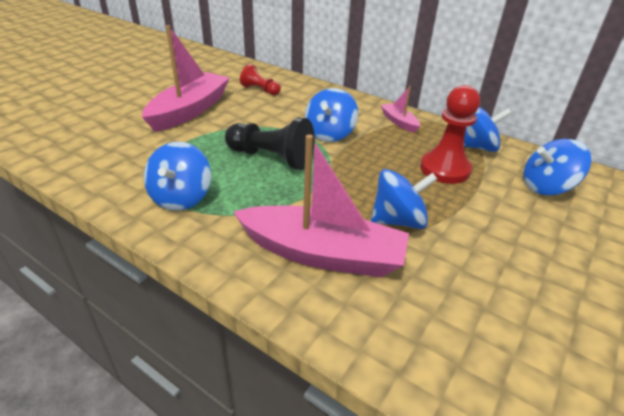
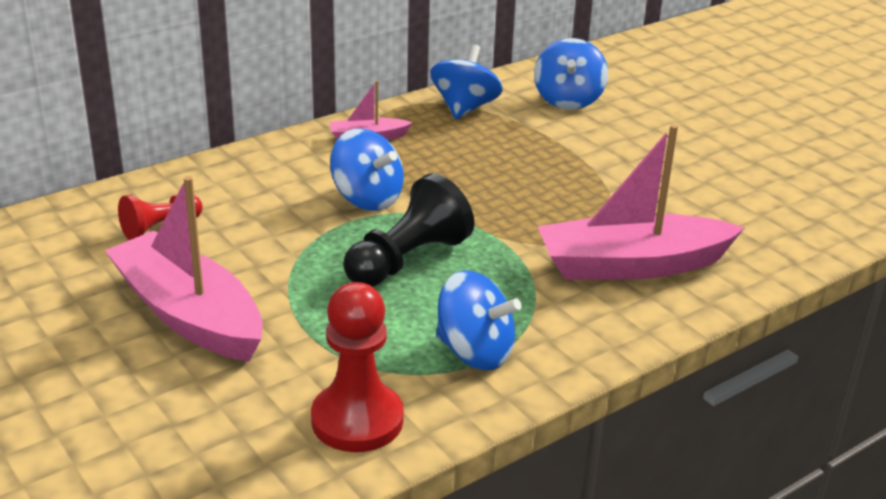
camera: 70 degrees left, 5 degrees down
pink boat [233,134,409,277] -> pink boat turned 135 degrees counterclockwise [537,124,745,280]
blue spinning top [371,169,437,229] -> none
red pawn [420,85,480,184] -> red pawn moved to [311,282,404,452]

